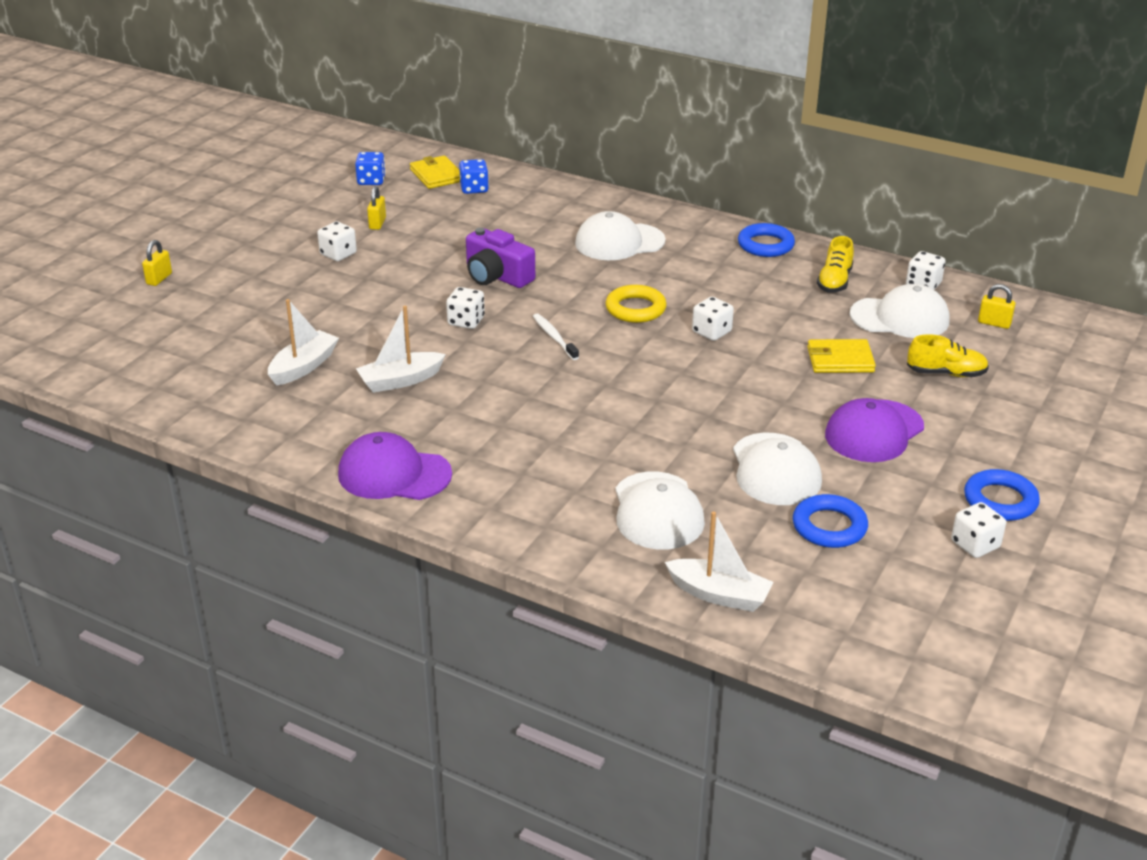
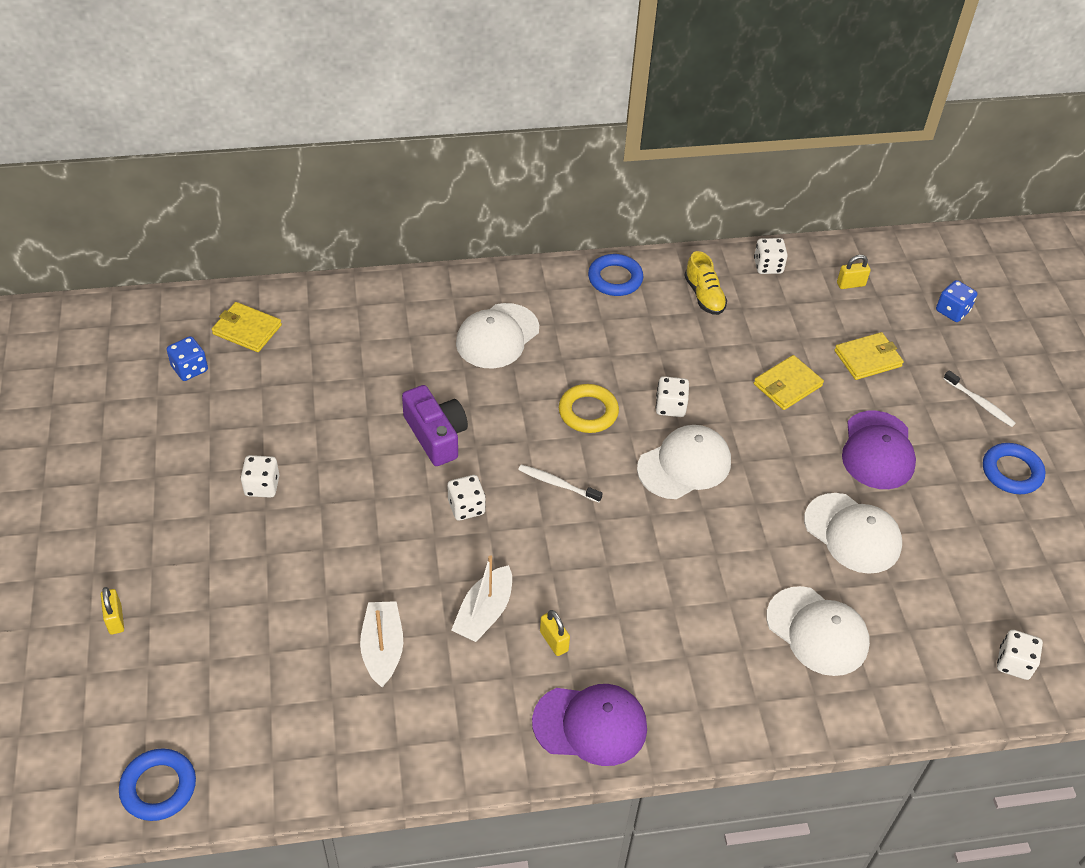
camera: 40 degrees left, 15 degrees up
purple cap [338,432,452,500] -> purple cap turned 150 degrees counterclockwise [532,684,647,766]
yellow padlock [367,186,386,230] -> yellow padlock moved to [540,610,570,656]
blue dice [459,159,489,194] -> blue dice moved to [936,280,977,322]
purple camera [466,228,535,288] -> purple camera turned 120 degrees counterclockwise [402,385,468,466]
white boat [665,512,774,612] -> none
blue ring [793,494,868,548] -> blue ring moved to [119,748,196,821]
white cap [850,284,950,338] -> white cap moved to [637,425,731,499]
yellow shoe [907,334,989,377] -> yellow wallet [834,332,904,380]
white dice [951,502,1006,558] -> white dice moved to [997,630,1043,680]
none -> white toothbrush [944,370,1016,427]

